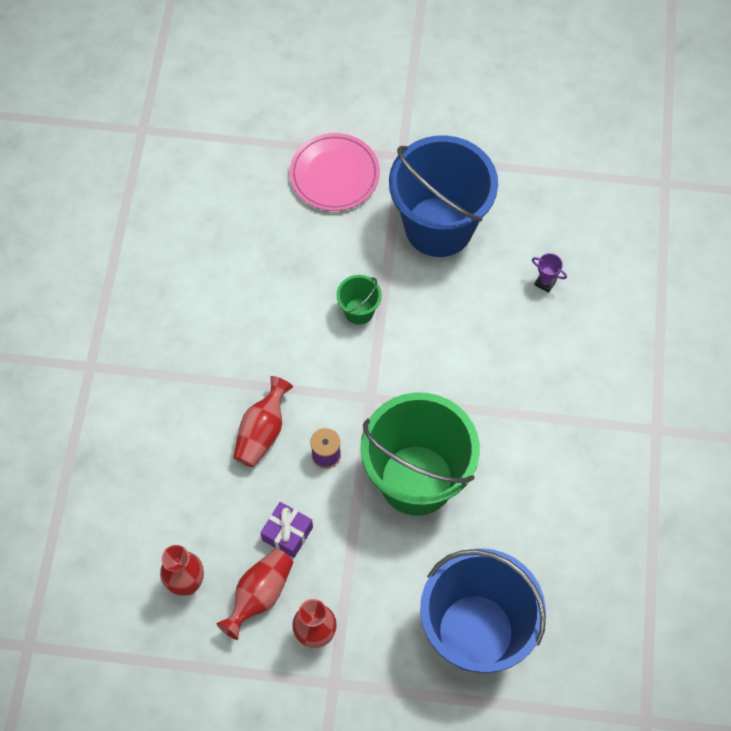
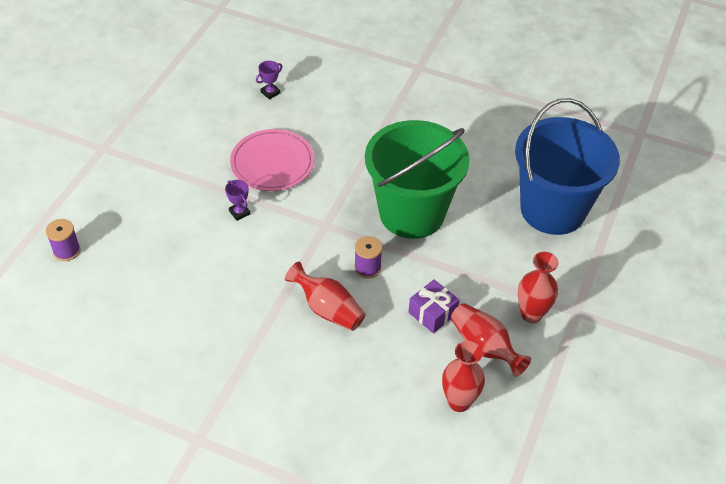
camera: 75 degrees left, 15 degrees down
pink plate [290,133,380,211] -> pink plate moved to [230,129,314,191]
green bucket [337,275,382,325] -> purple trophy [225,180,250,221]
blue bucket [389,135,498,257] -> none
none -> purple spool [46,219,81,261]

